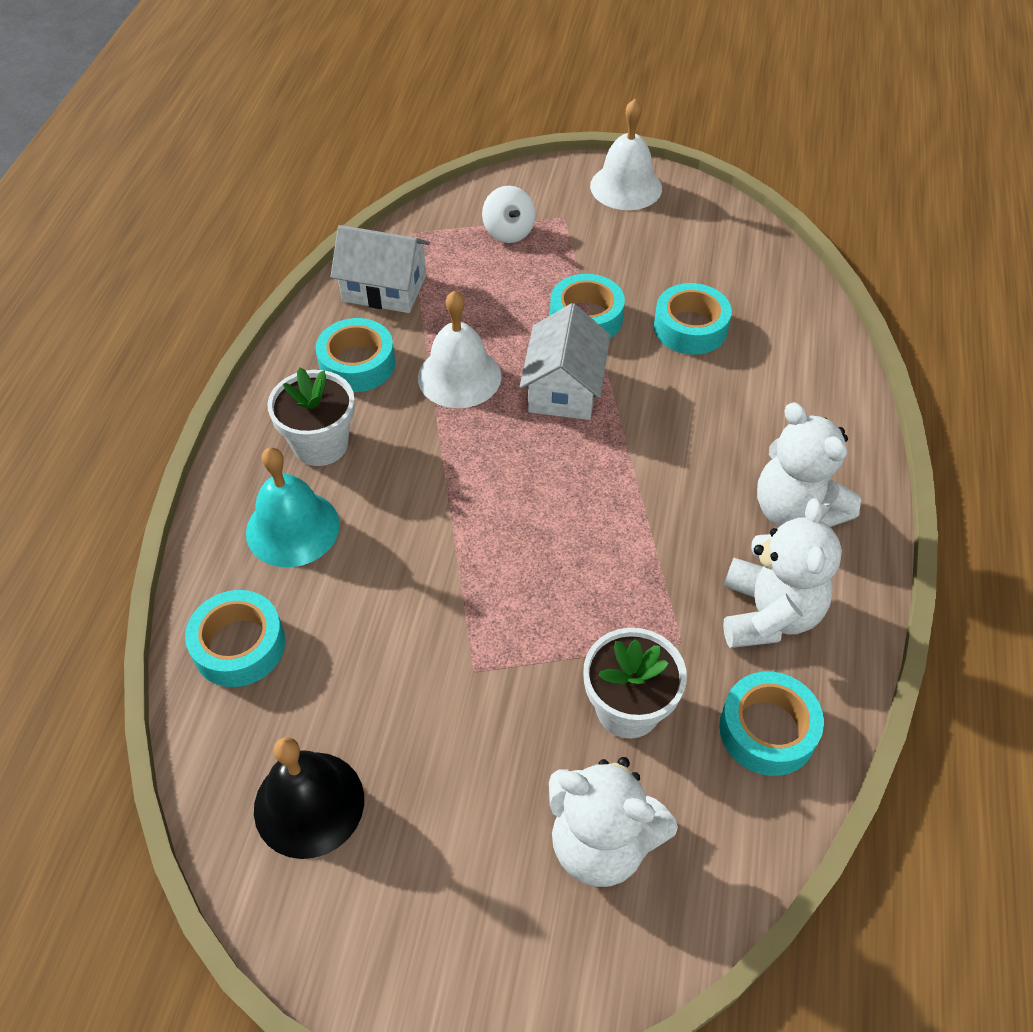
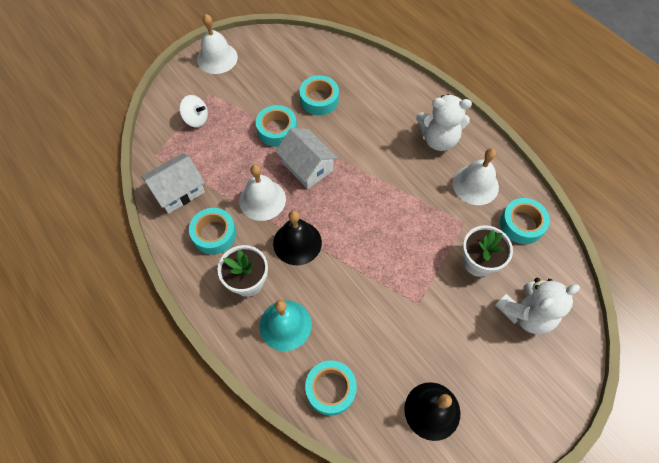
camera: 50 degrees left, 10 degrees up
white teddy bear [723,498,842,648] -> white bell [453,148,499,205]
none -> black bell [273,210,322,265]

